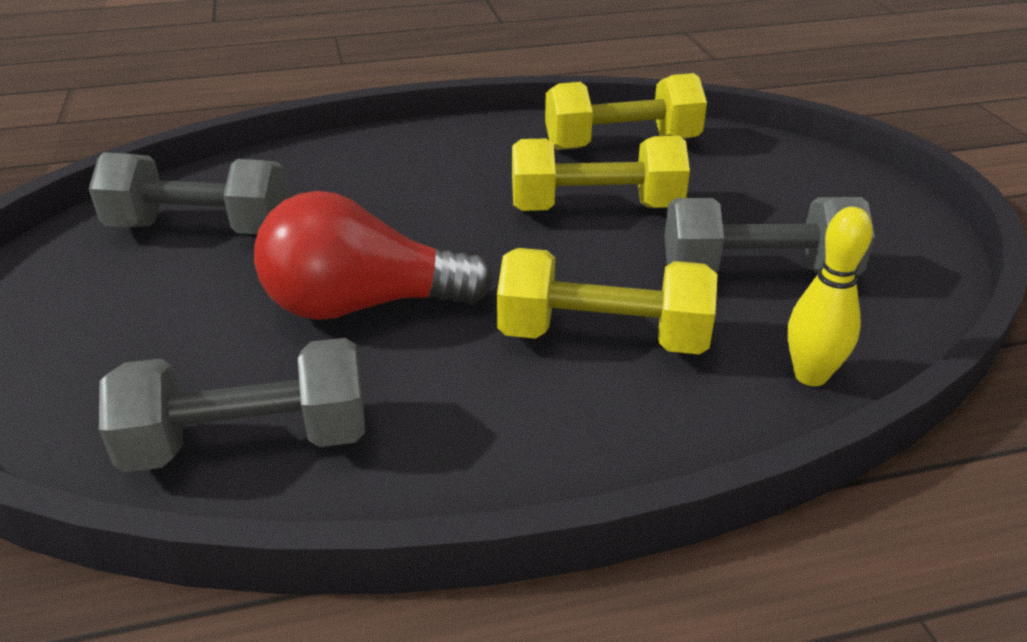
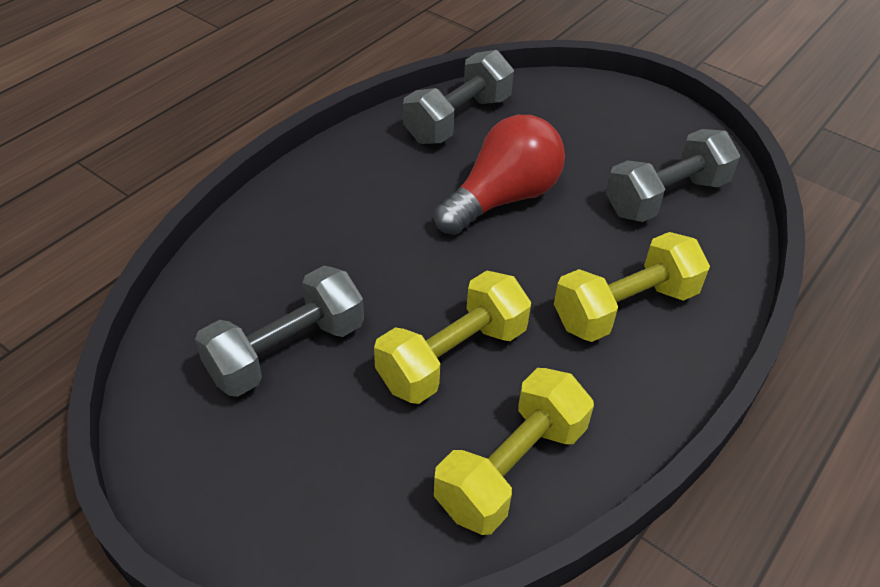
camera: 140 degrees right, 10 degrees up
yellow dumbbell [497,248,718,355] -> yellow dumbbell moved to [554,232,710,342]
yellow bowling pin [788,207,873,386] -> none

